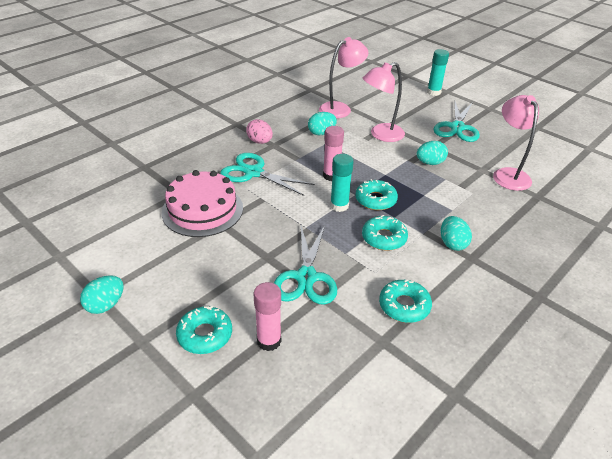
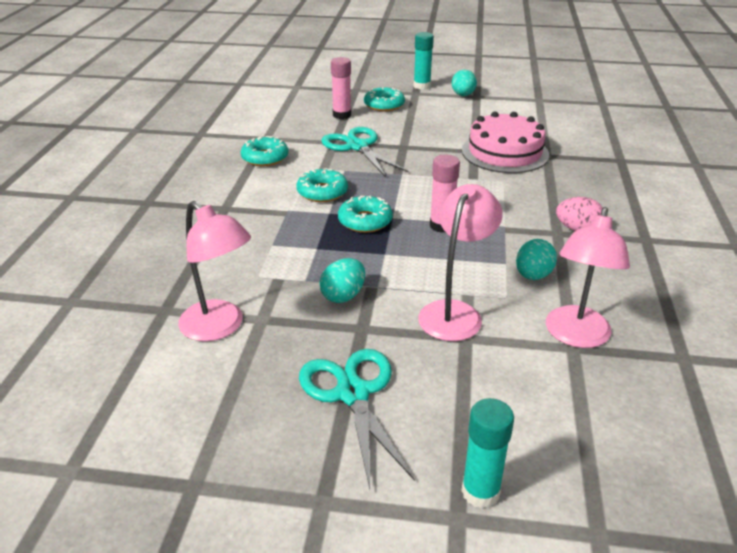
camera: 145 degrees right, 5 degrees down
turquoise scissors [220,153,315,196] -> none
turquoise glue stick [330,154,354,212] -> turquoise glue stick moved to [414,32,434,90]
turquoise egg [441,216,472,251] -> none

